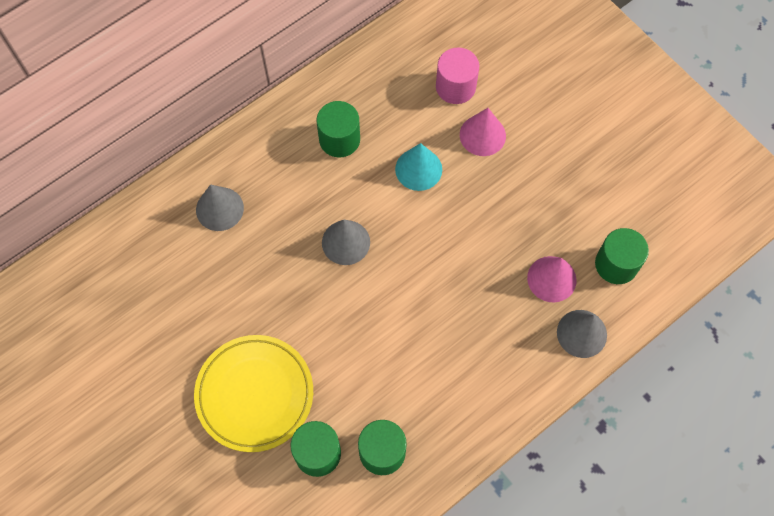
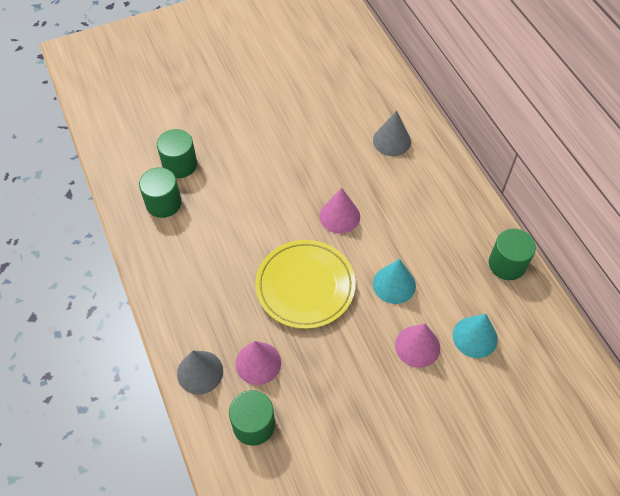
camera: 105 degrees right, 10 degrees down
yellow plate [194,335,313,452] -> yellow plate moved to [255,240,356,329]
green cylinder [317,101,360,158] -> green cylinder moved to [489,229,536,280]
grey cone [322,220,370,265] -> pink cone [320,188,360,234]
pink cylinder [436,47,479,104] -> turquoise cone [453,314,498,358]

